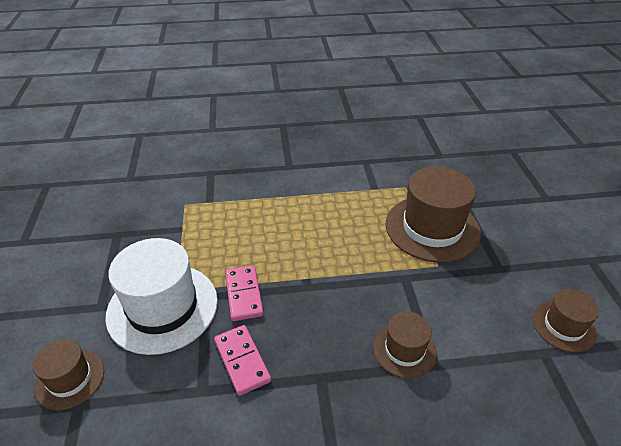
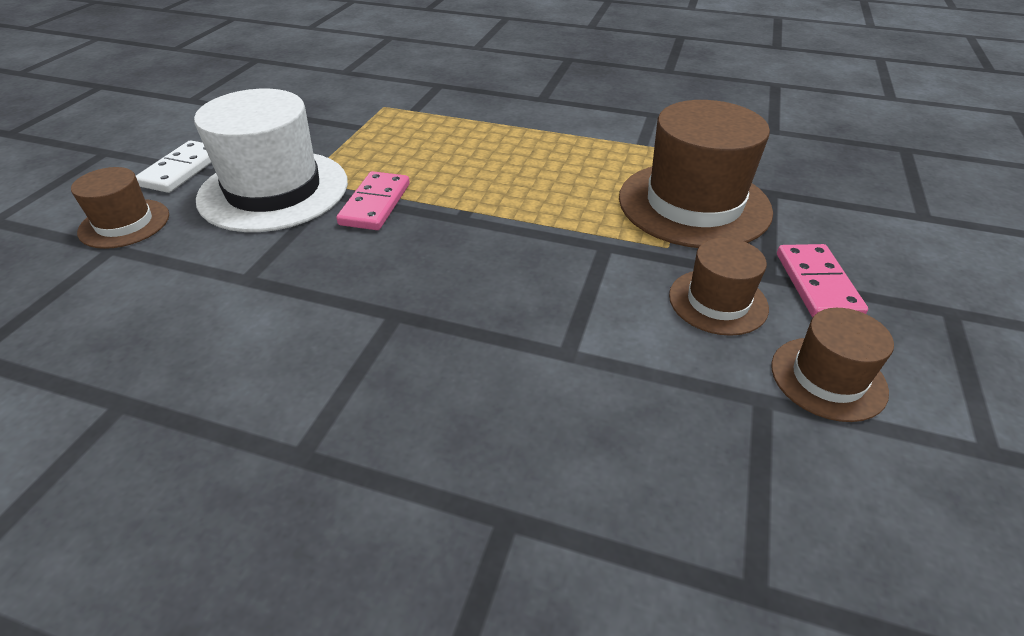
camera: 25 degrees right, 0 degrees up
pink domino [214,325,271,396] -> pink domino moved to [777,244,868,317]
brown hat [373,312,437,378] -> brown hat moved to [669,238,769,336]
none -> white domino [136,140,212,193]

